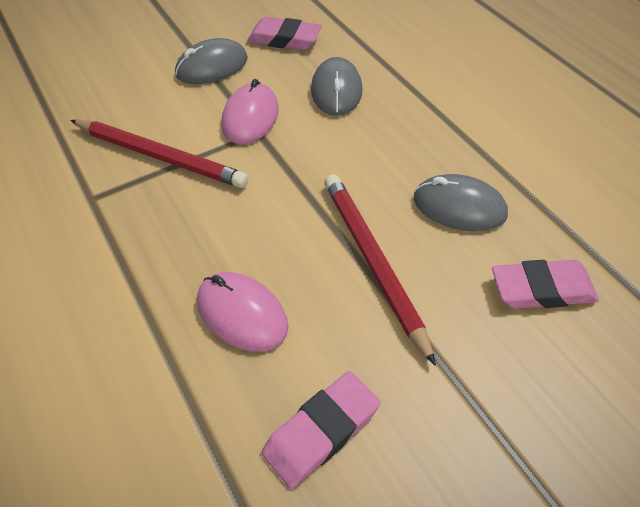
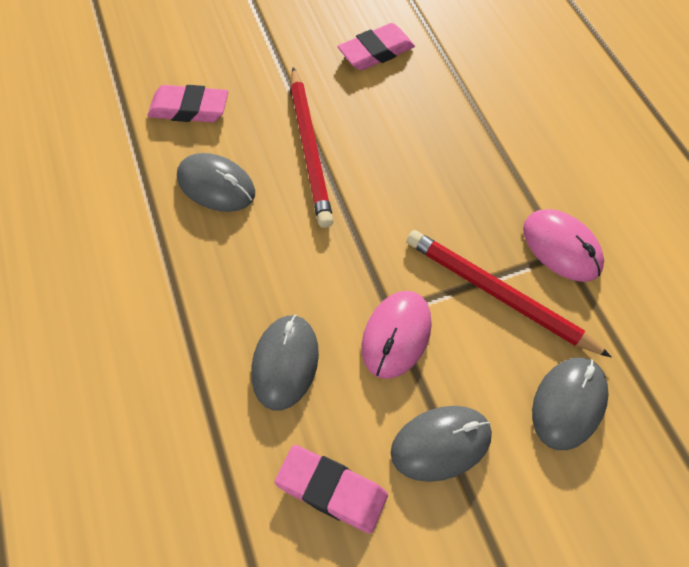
camera: 170 degrees left, 10 degrees up
pink mouse [197,272,288,351] -> pink mouse moved to [523,209,604,282]
none -> grey mouse [532,357,609,450]

